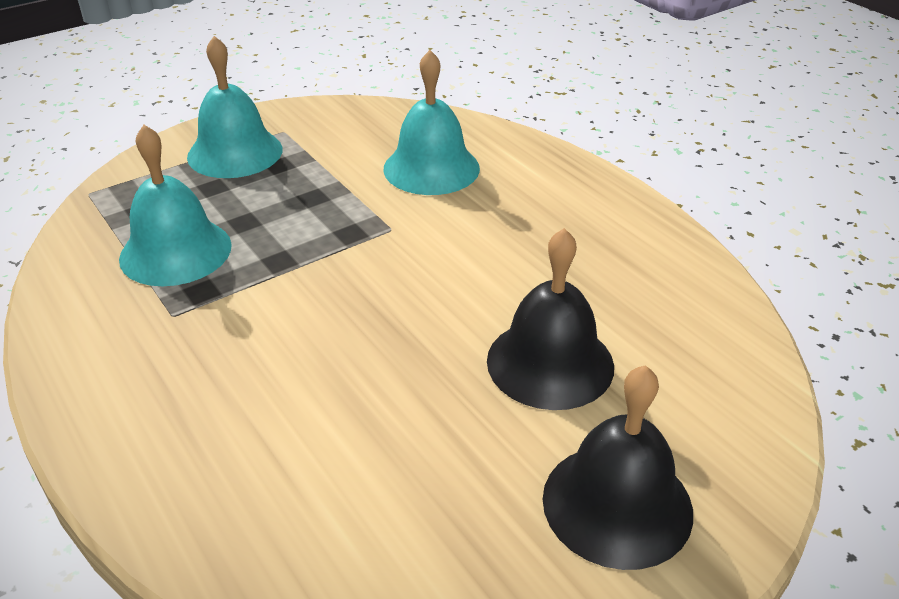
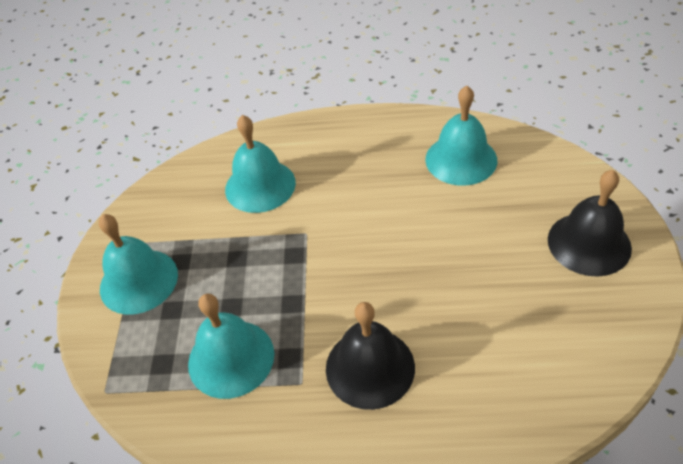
camera: 50 degrees left, 10 degrees up
black bell [487,228,614,410] -> black bell moved to [326,302,415,410]
none -> turquoise bell [425,86,497,186]

